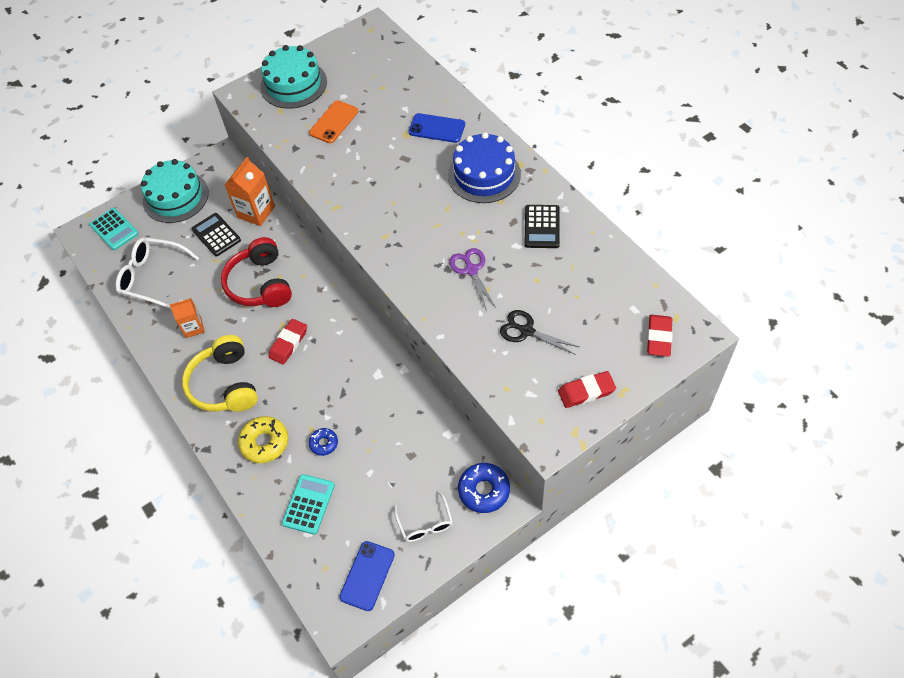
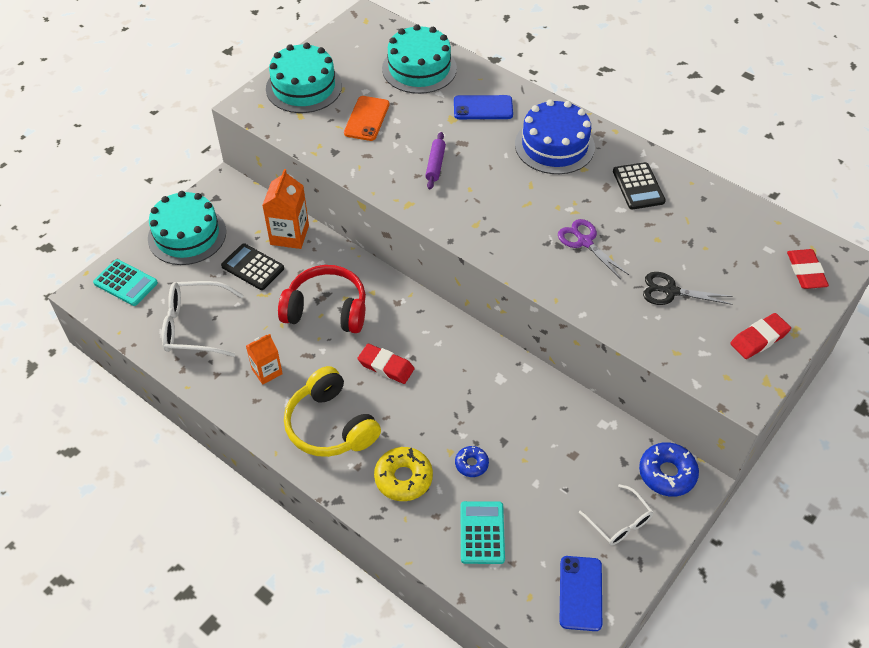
camera: 20 degrees left, 5 degrees down
red headphones [221,237,292,307] -> red headphones turned 135 degrees clockwise [278,265,366,333]
red eraser [268,319,307,365] -> red eraser turned 75 degrees counterclockwise [357,344,414,384]
none -> turquoise cake [382,24,457,94]
none -> purple rolling pin [425,132,446,190]

